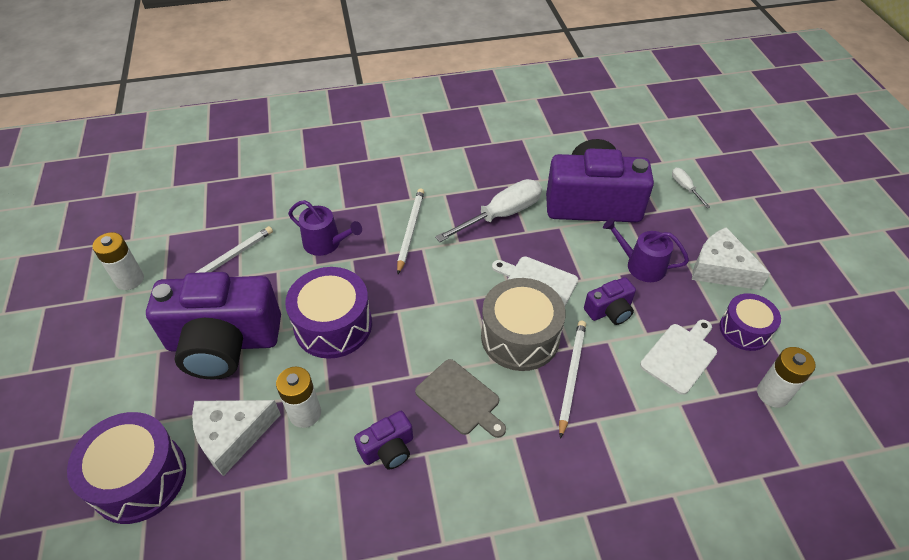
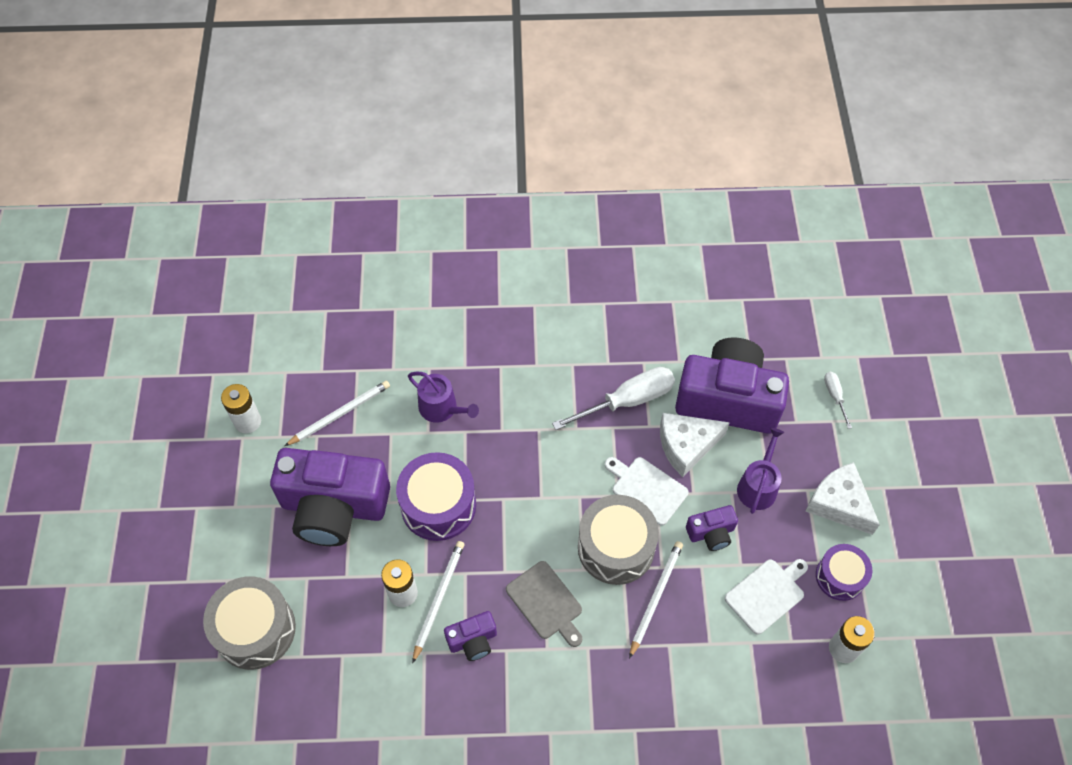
camera: 10 degrees right, 10 degrees up
purple drum [67,412,186,524] -> grey drum [203,576,296,670]
white cheese [192,400,281,476] -> white cheese moved to [660,413,730,477]
white pencil [397,188,424,274] -> white pencil moved to [412,541,465,664]
purple watering can [603,218,689,282] -> purple watering can turned 75 degrees clockwise [737,428,784,514]

